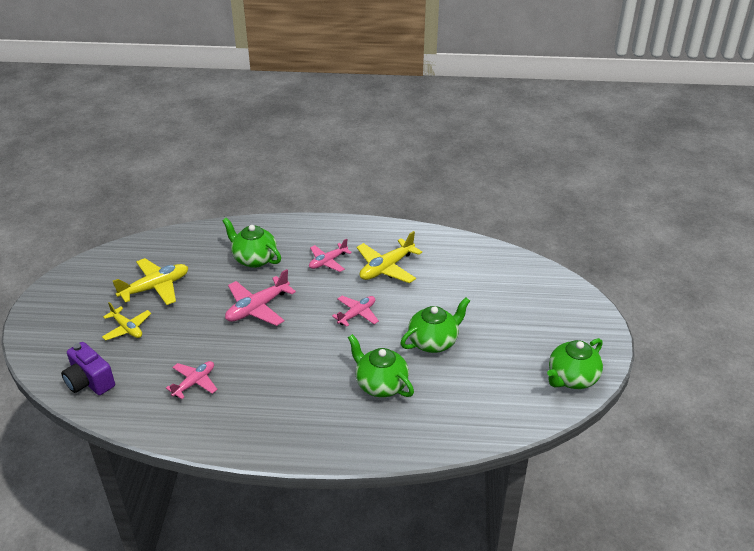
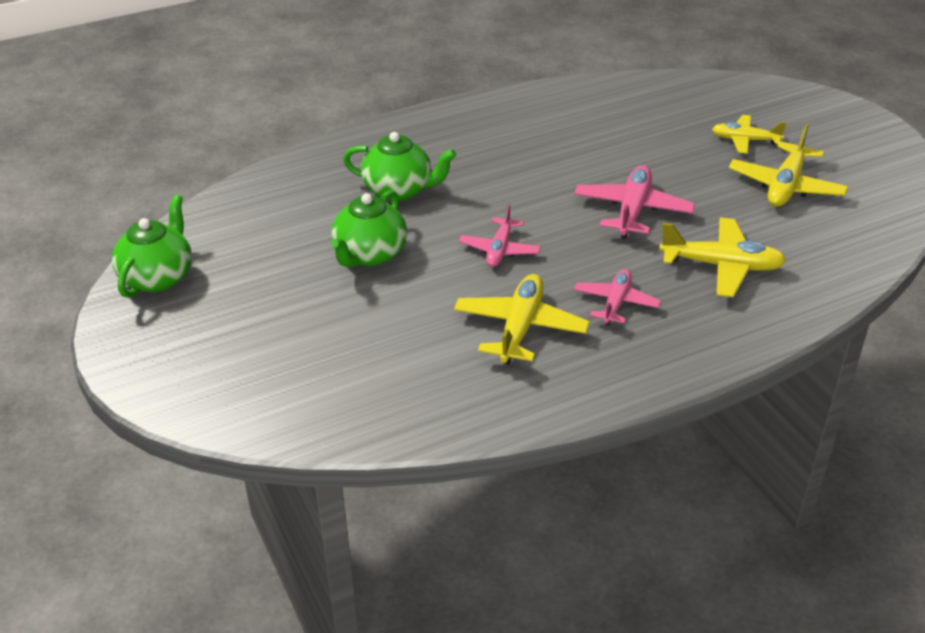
camera: 150 degrees right, 0 degrees up
purple camera [61,342,115,395] -> none
pink plane [166,361,218,399] -> none
green teapot [222,218,281,268] -> yellow plane [659,218,787,297]

